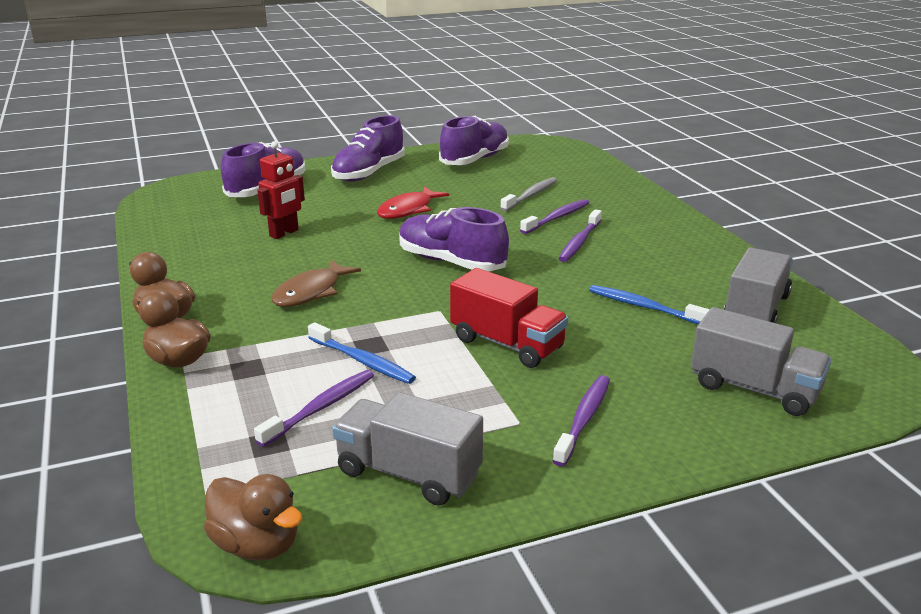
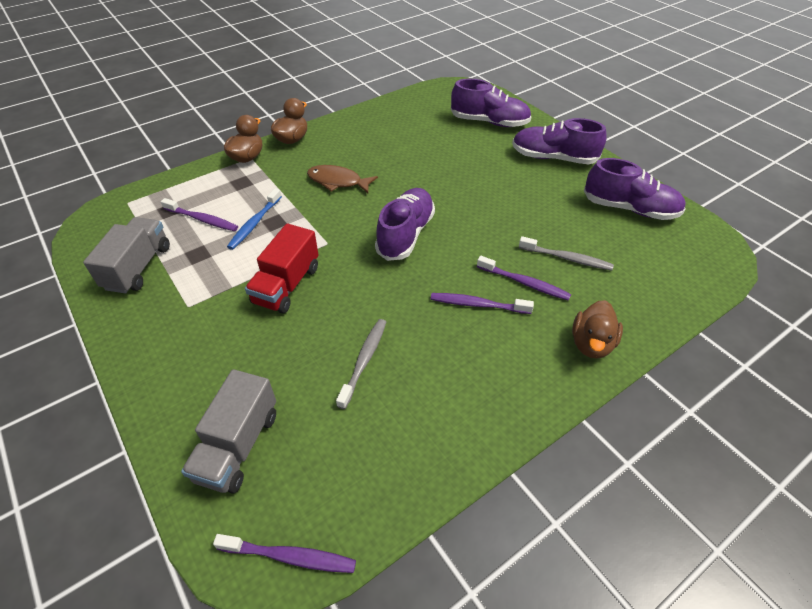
camera: 75 degrees right, 20 degrees up
brown duck [204,474,302,561] -> brown duck moved to [572,300,623,359]
red robot [257,141,305,239] -> none
red fish [377,186,449,219] -> none
purple toothbrush [553,375,610,466] -> purple toothbrush moved to [213,534,356,573]
blue toothbrush [589,285,710,324] -> grey toothbrush [336,319,386,409]
grey truck [723,247,793,323] -> none

